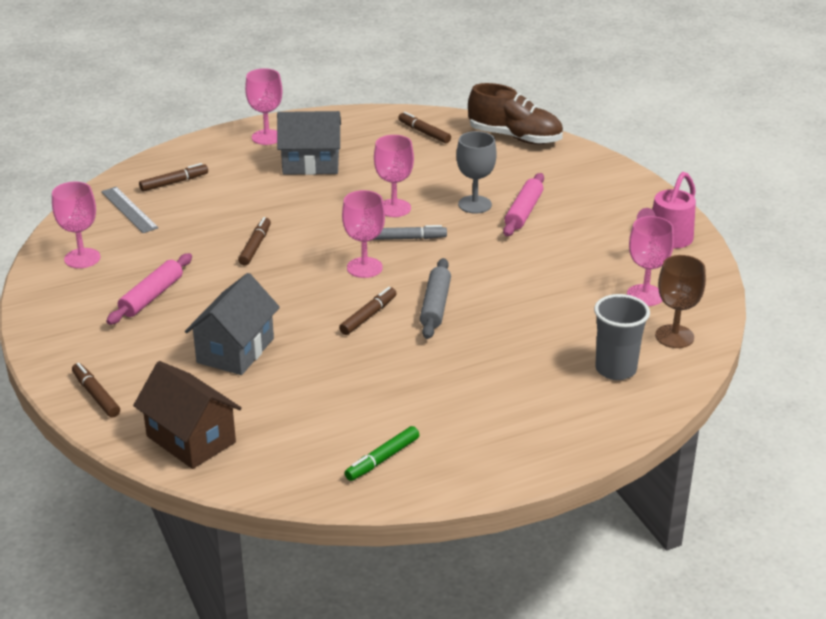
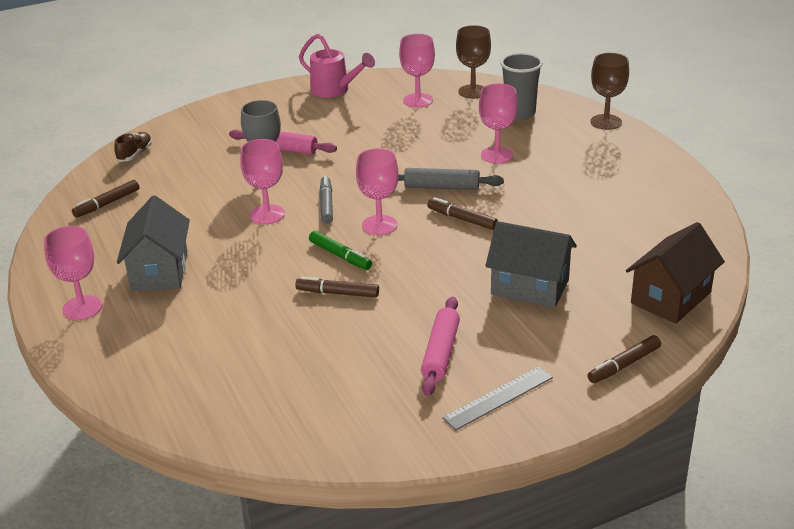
camera: 90 degrees left, 0 degrees up
pink goblet [52,182,100,268] -> pink goblet moved to [479,83,518,164]
grey ruler [101,187,158,233] -> grey ruler moved to [442,366,553,430]
pink rolling pin [106,253,192,325] -> pink rolling pin turned 75 degrees clockwise [421,296,460,396]
brown marker [139,163,208,192] -> none
green marker [345,426,419,481] -> green marker moved to [309,231,372,270]
brown shoe [468,83,563,144] -> brown shoe [114,132,152,162], size x0.50
none -> brown goblet [590,53,629,130]

